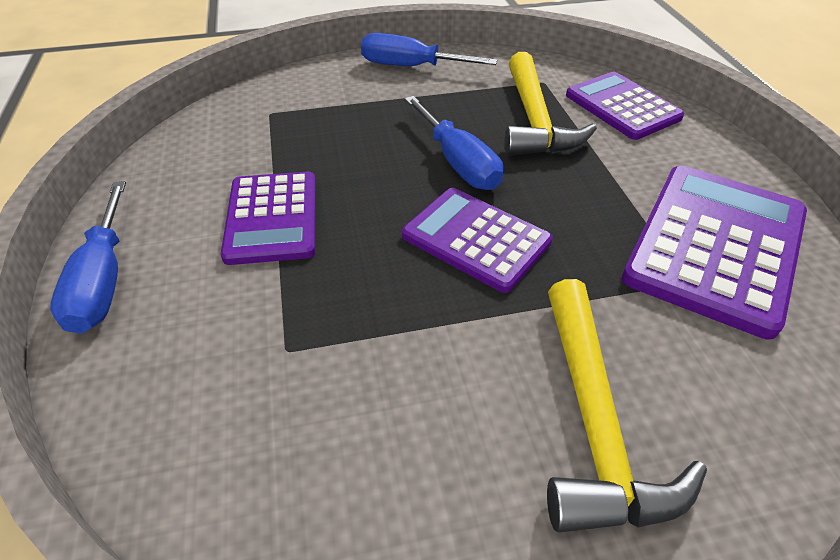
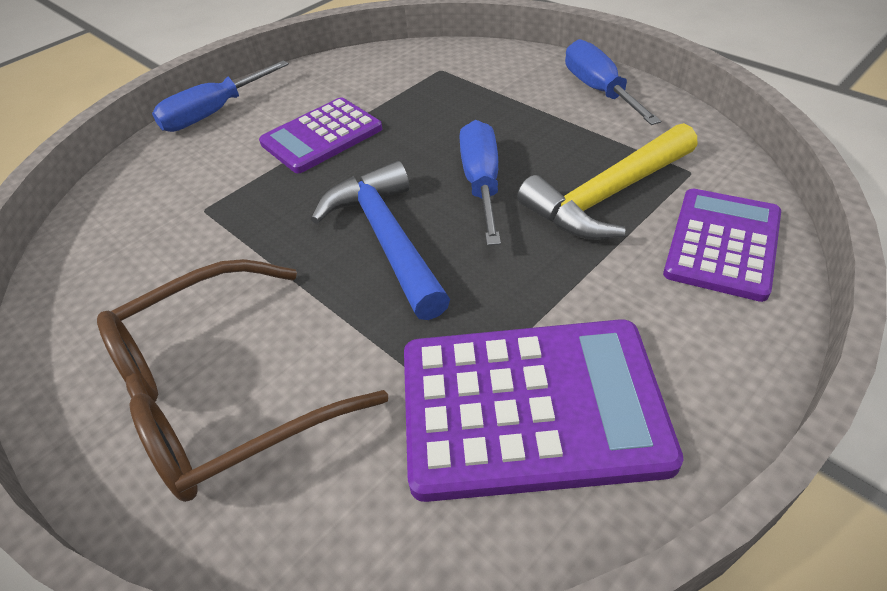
camera: 60 degrees right, 0 degrees up
purple calculator [402,188,553,293] -> blue hammer [311,161,450,320]
blue screwdriver [404,96,503,190] -> blue screwdriver turned 150 degrees clockwise [459,120,501,246]
yellow hammer [547,279,707,533] -> brown glasses [97,259,388,502]

